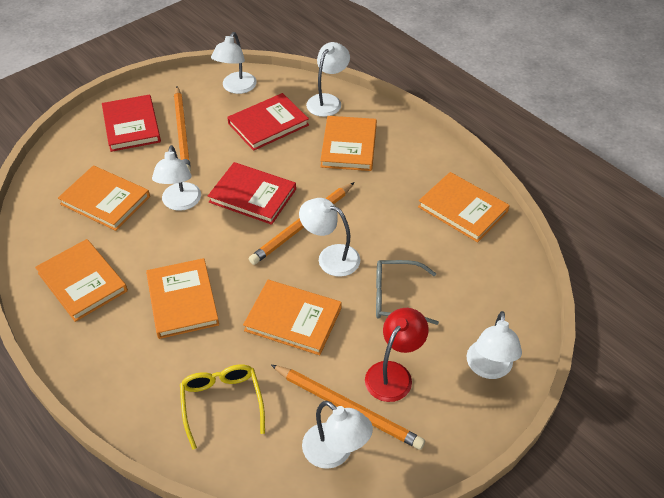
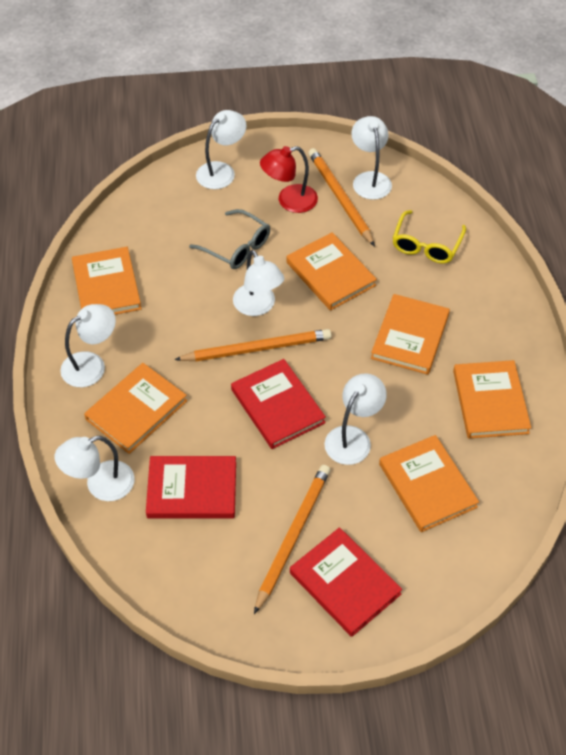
camera: 145 degrees left, 5 degrees up
red book [102,94,161,152] -> red book turned 60 degrees counterclockwise [290,527,402,637]
white lamp [211,32,257,94] -> white lamp moved to [60,304,116,387]

